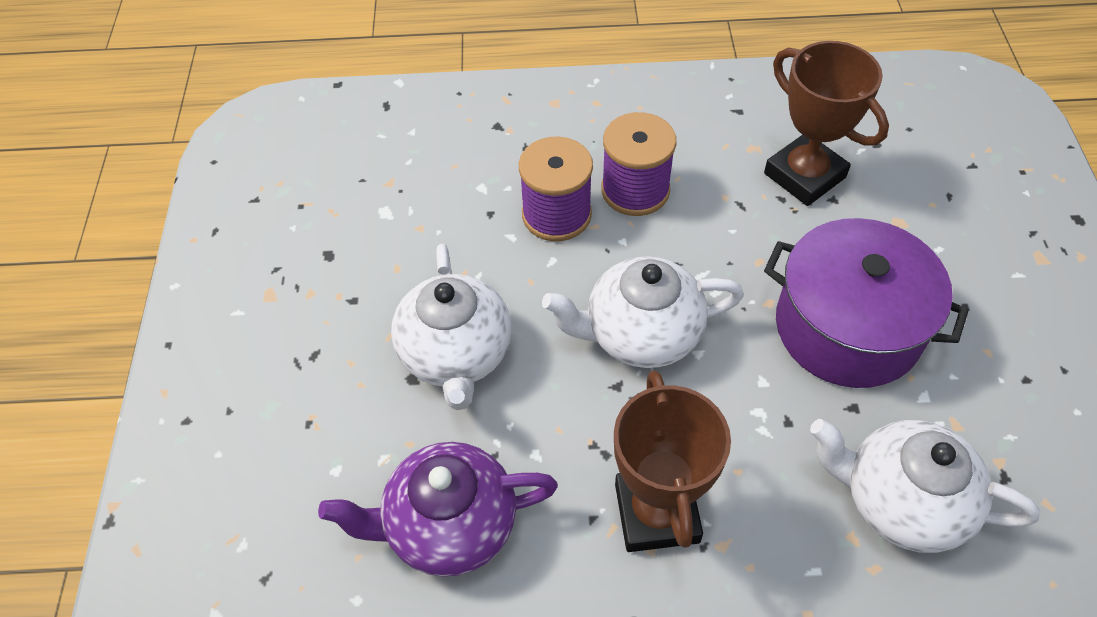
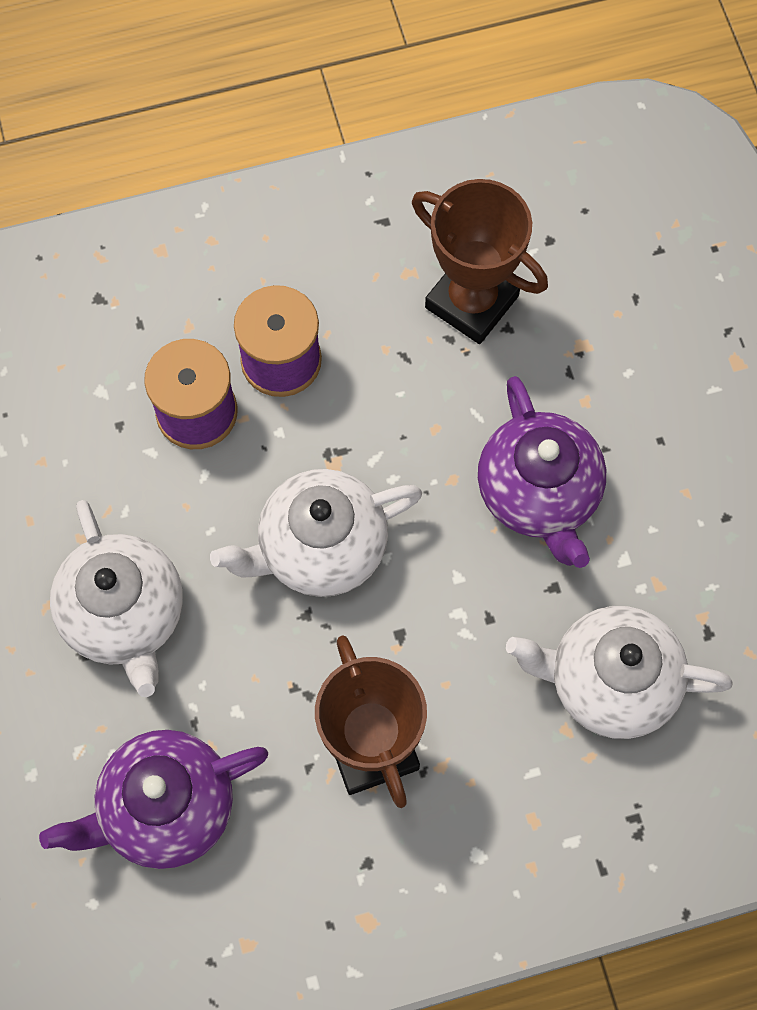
camera: 15 degrees left, 15 degrees up
purple pot [764,218,969,388] -> purple teapot [478,376,606,568]

